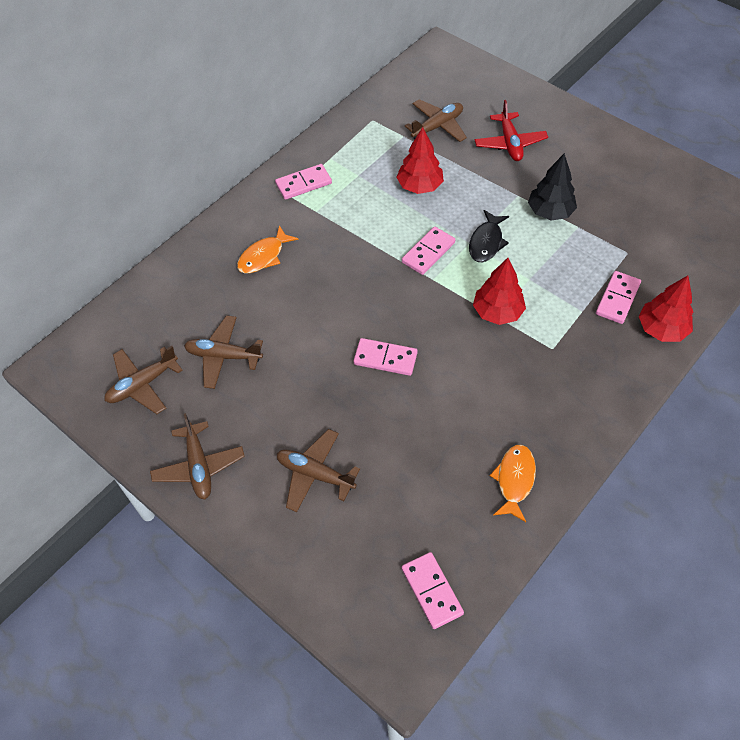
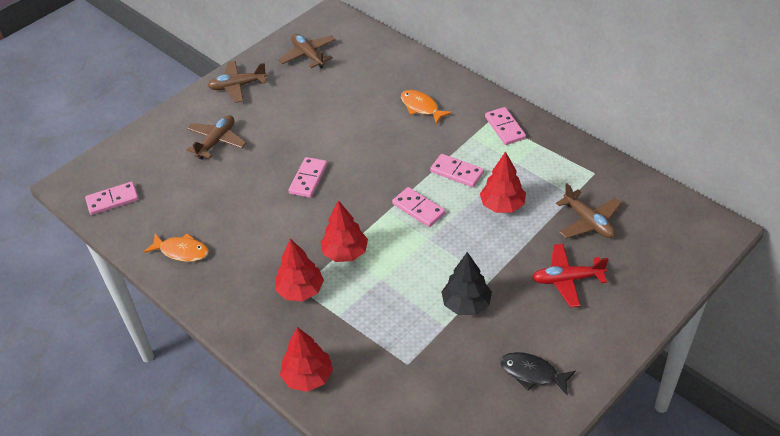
camera: 95 degrees right, 10 degrees down
brown plane [184,315,263,389] -> none
black fish [469,210,509,262] -> black fish moved to [500,352,576,395]
pink domino [596,271,641,324] -> pink domino moved to [430,154,484,187]
none -> red tree [275,239,324,301]

